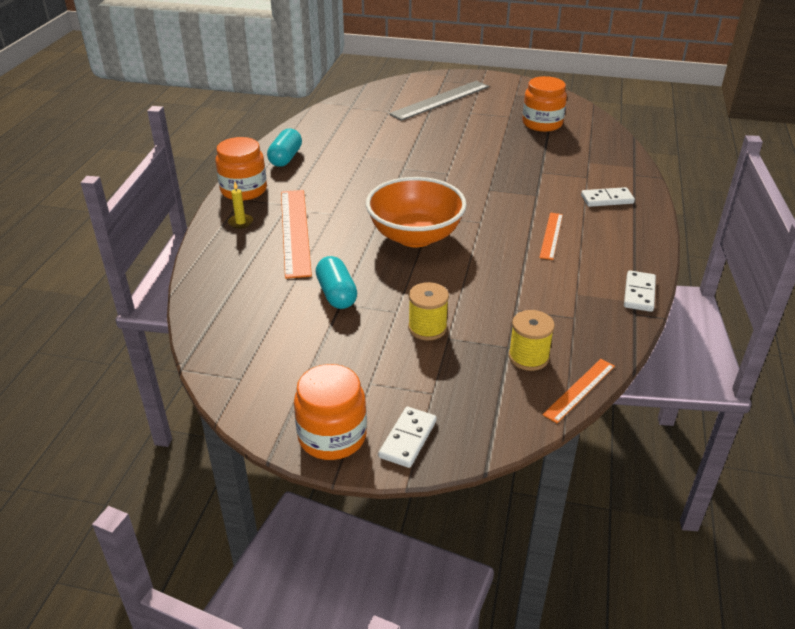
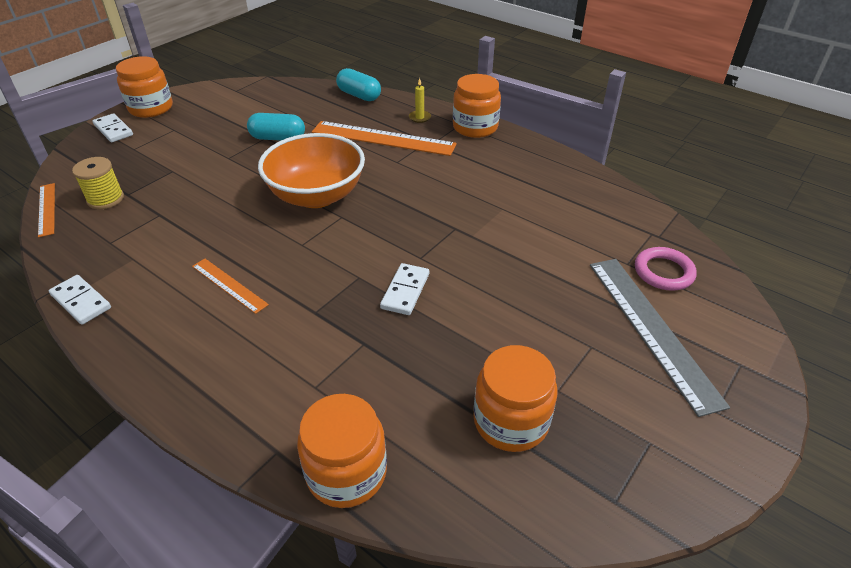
camera: 115 degrees right, 5 degrees up
turquoise capsule [267,129,302,167] -> turquoise capsule moved to [336,68,381,101]
yellow spool [408,282,449,340] -> none
white domino [581,187,635,207] -> white domino moved to [380,263,429,315]
none -> orange jar [297,394,387,508]
none -> pink ring [635,247,697,291]

